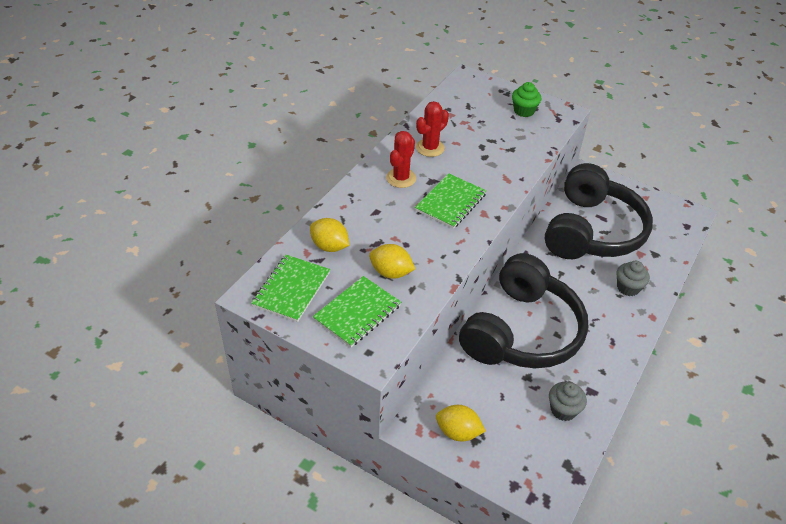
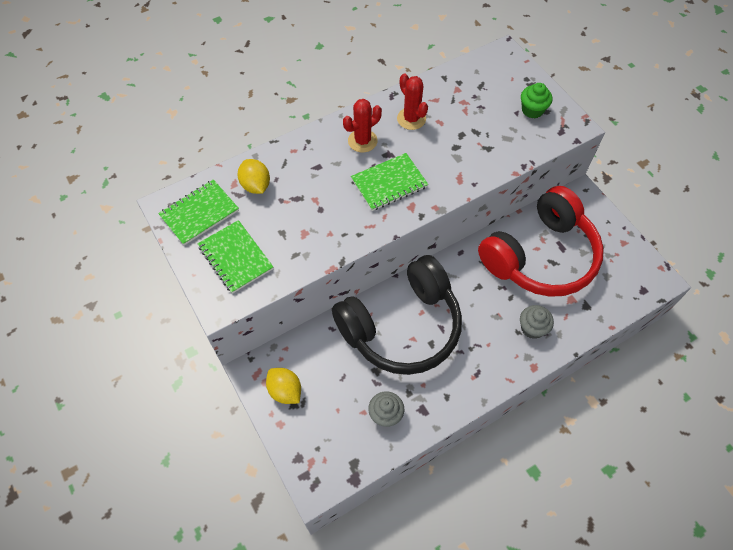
camera: 30 degrees right, 15 degrees up
green notebook [313,276,401,347] -> green notebook turned 75 degrees clockwise [197,220,273,294]
yellow lemon [369,244,415,279] -> none
red cactus [416,101,449,157] -> red cactus turned 75 degrees clockwise [397,73,428,130]
black headphones [545,163,653,259] -> red headphones [478,186,604,297]

